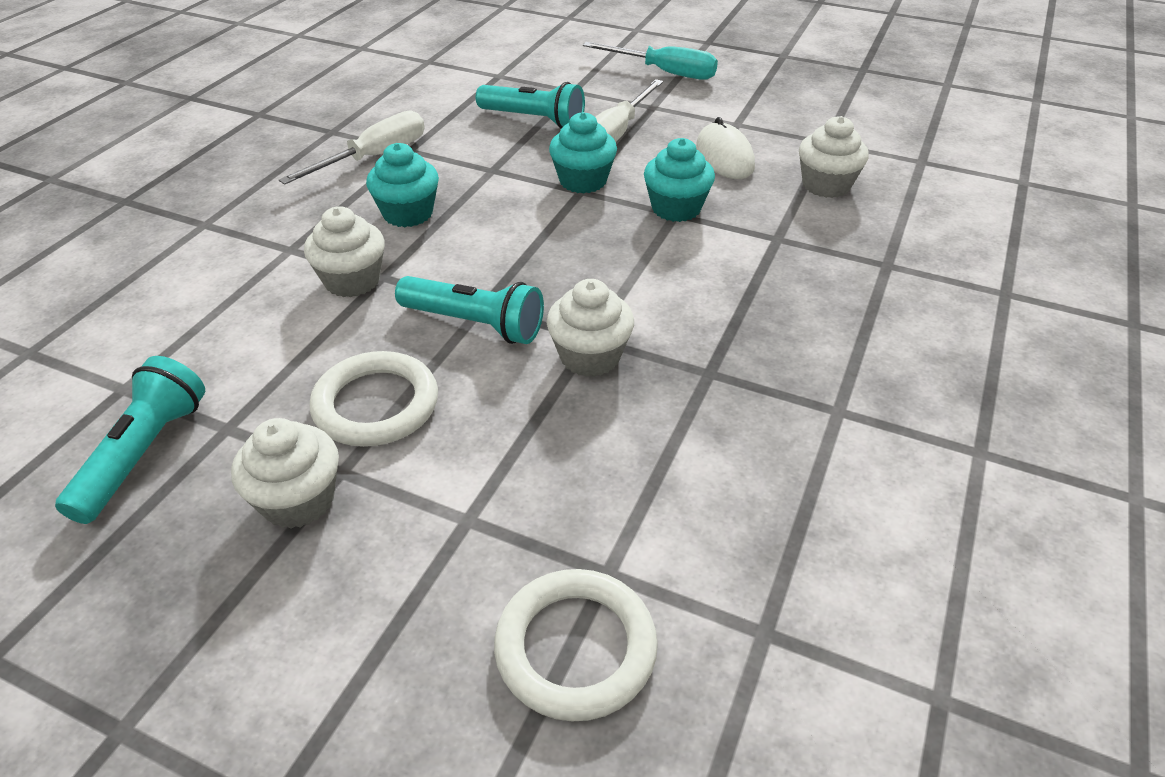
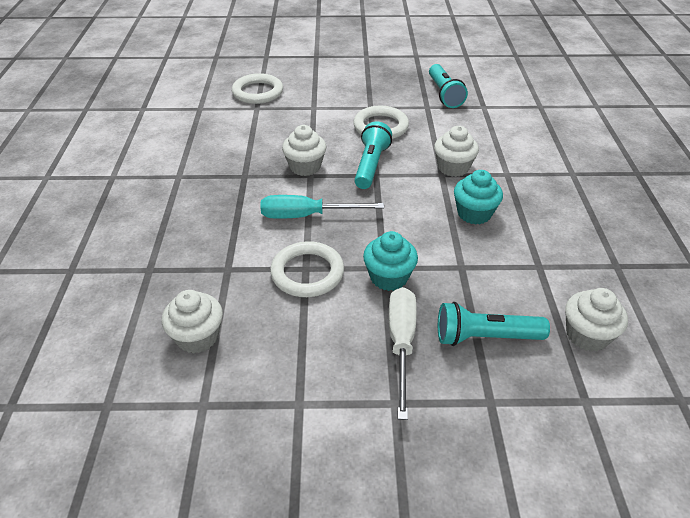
camera: 155 degrees right, 0 degrees up
white cupcake [231,418,339,529] -> white cupcake moved to [565,288,628,352]
white screwdriver [279,110,425,185] -> none
turquoise flashlight [395,276,544,344] -> turquoise flashlight turned 105 degrees clockwise [354,121,392,189]
turquoise screwdriver [583,42,718,80] -> turquoise screwdriver moved to [260,195,384,219]
turquoise cupcake [644,138,715,222] -> white ring [270,241,344,297]
white mouse [696,117,755,179] -> none

